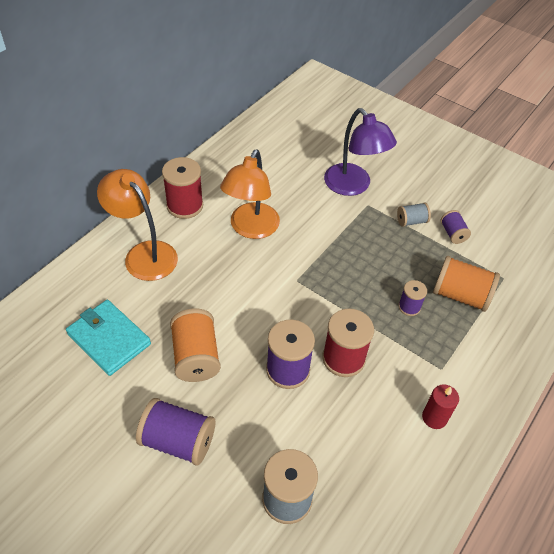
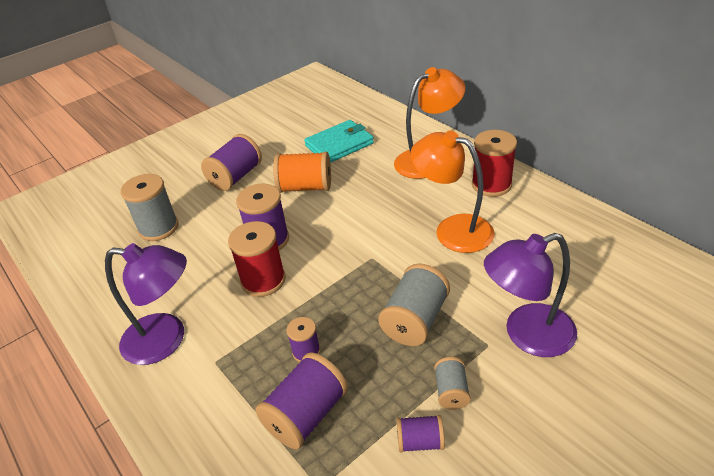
camera: 110 degrees right, 10 degrees down
red candle [422,384,459,429] -> purple lamp [105,243,187,365]
orange spool [433,256,500,312] -> purple spool [256,352,348,449]
none -> grey spool [378,263,450,346]

